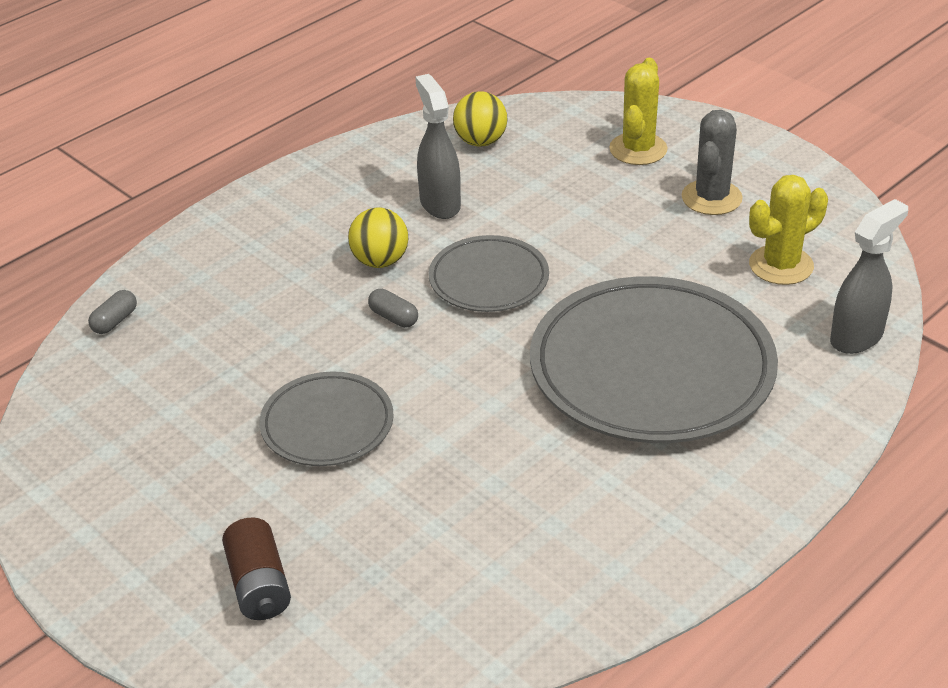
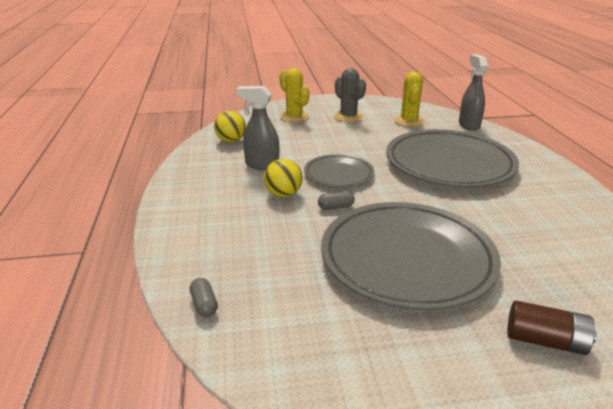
camera: 55 degrees left, 10 degrees down
grey plate [259,371,394,466] -> grey plate [321,202,501,311], size x1.89

